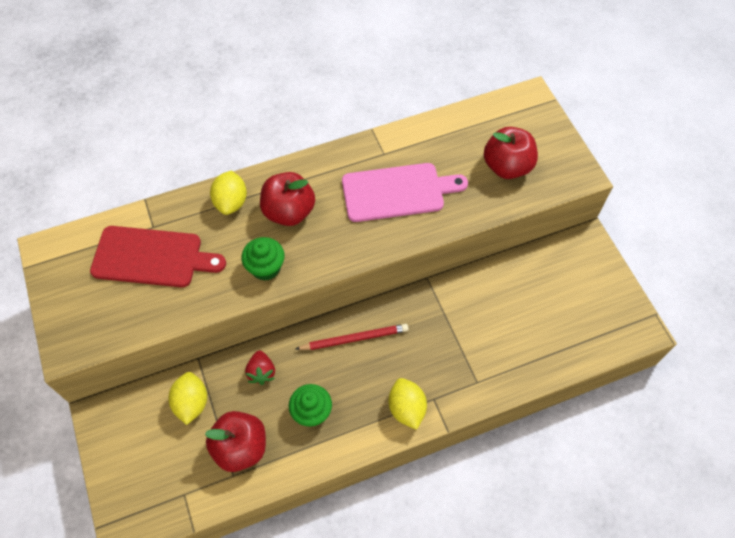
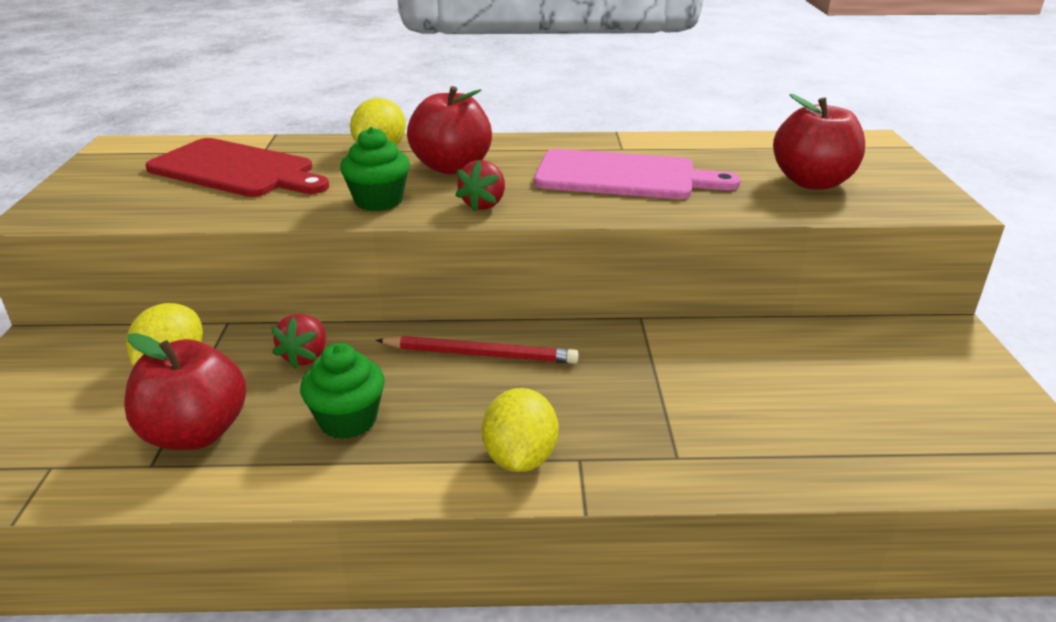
camera: 20 degrees right, 30 degrees down
none -> red strawberry [455,160,505,212]

